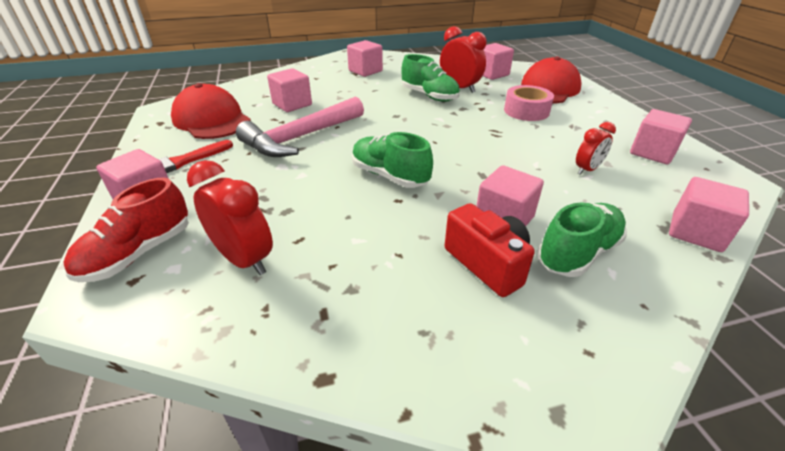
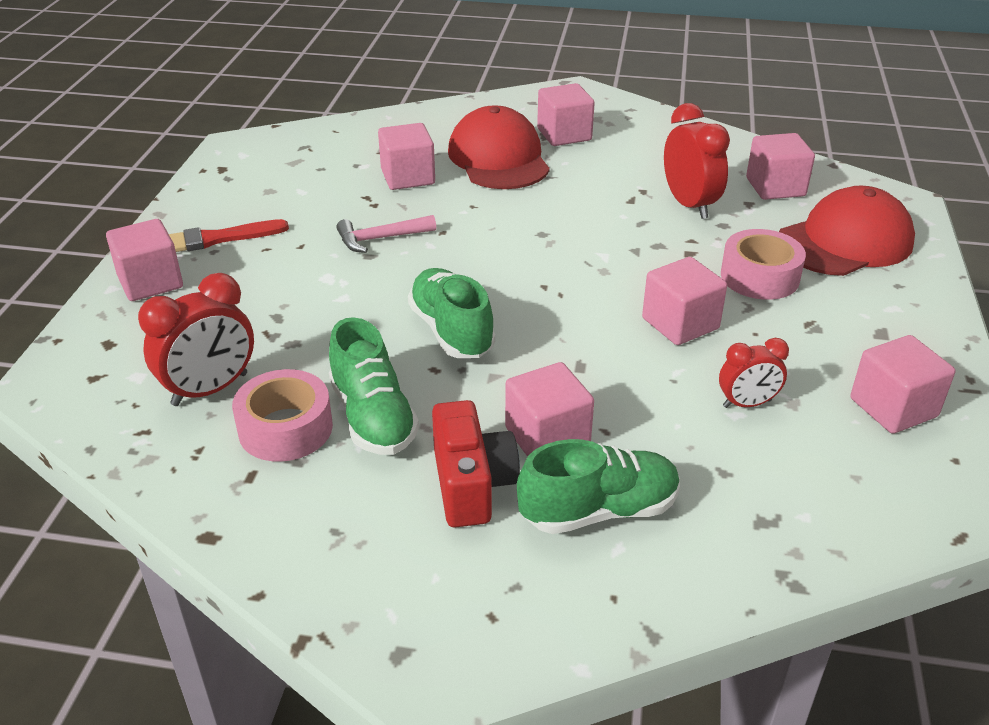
camera: 25 degrees right, 0 degrees up
red shoe [63,178,189,282] -> none
red cap [171,83,251,139] -> red cap moved to [448,105,550,189]
red clock [187,160,273,275] -> red clock turned 75 degrees clockwise [138,273,254,406]
pink hammer [236,97,364,157] -> pink hammer [337,215,436,253], size x0.51
green shoe [401,54,460,102] -> green shoe moved to [329,317,419,455]
pink cube [669,177,749,252] -> pink cube moved to [642,257,727,345]
none -> pink tape [232,369,333,462]

